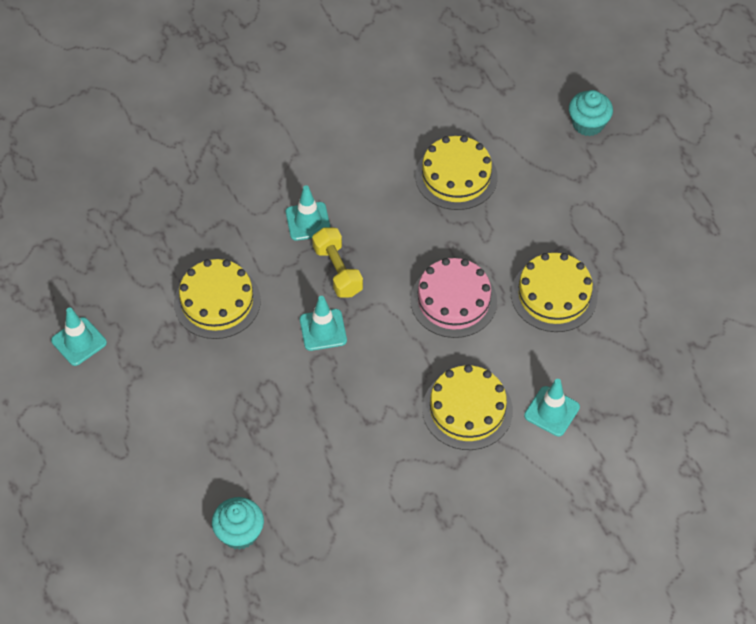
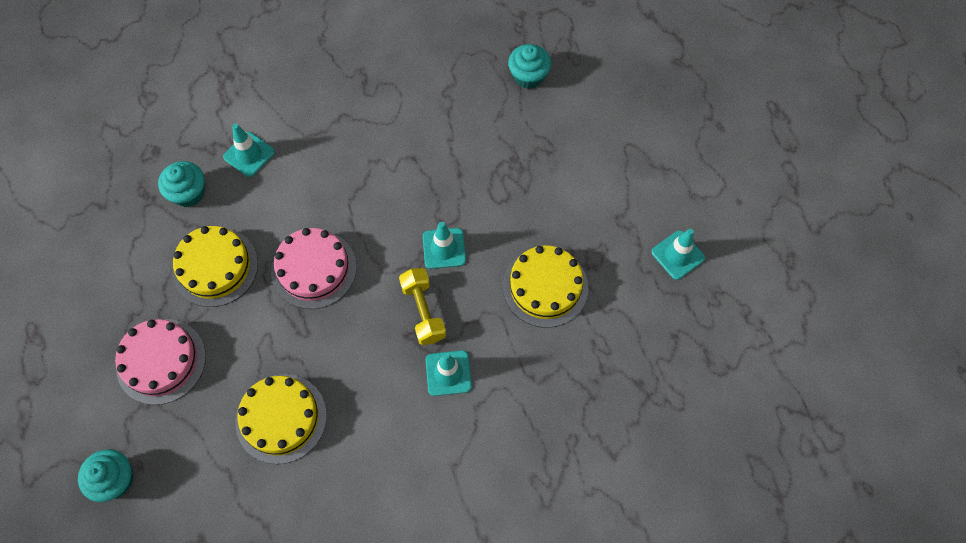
camera: 175 degrees left, 10 degrees up
yellow cake [422,365,513,450] -> none
none -> pink cake [115,319,206,405]
none -> turquoise cupcake [158,161,205,207]

